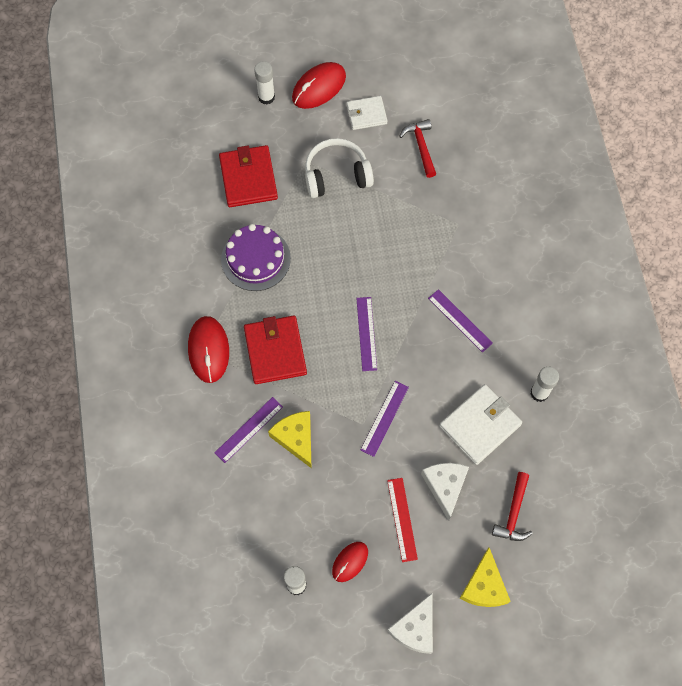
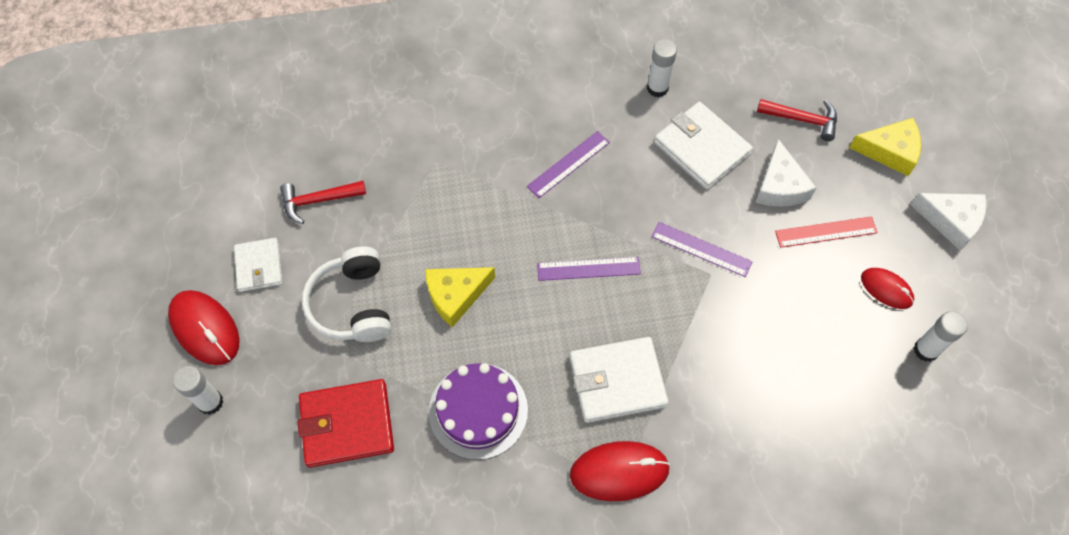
camera: 90 degrees left, 5 degrees down
purple ruler [214,397,283,463] -> none
red wallet [244,316,307,384] -> white wallet [569,337,669,423]
yellow cheese [268,411,311,468] -> yellow cheese moved to [425,267,495,327]
white cheese [421,463,469,521] -> white cheese turned 90 degrees counterclockwise [755,139,816,207]

